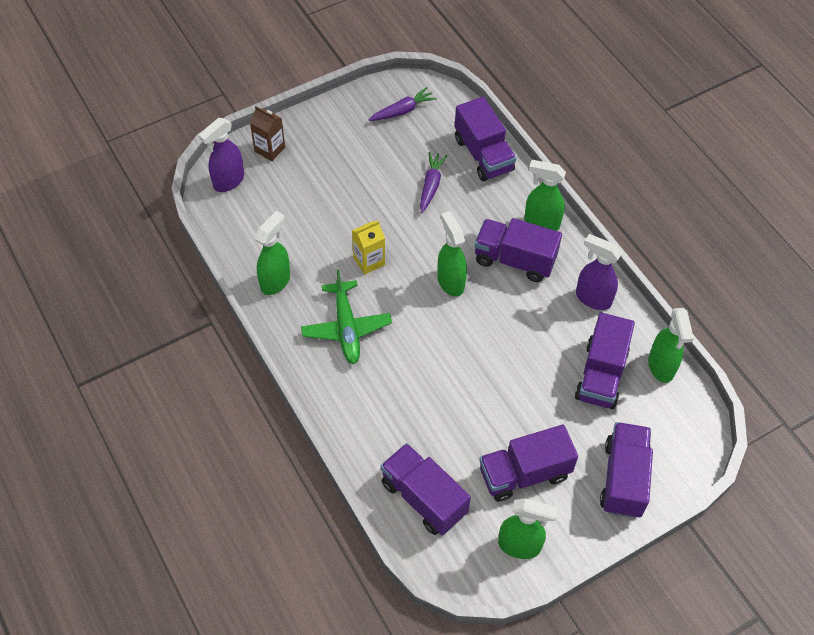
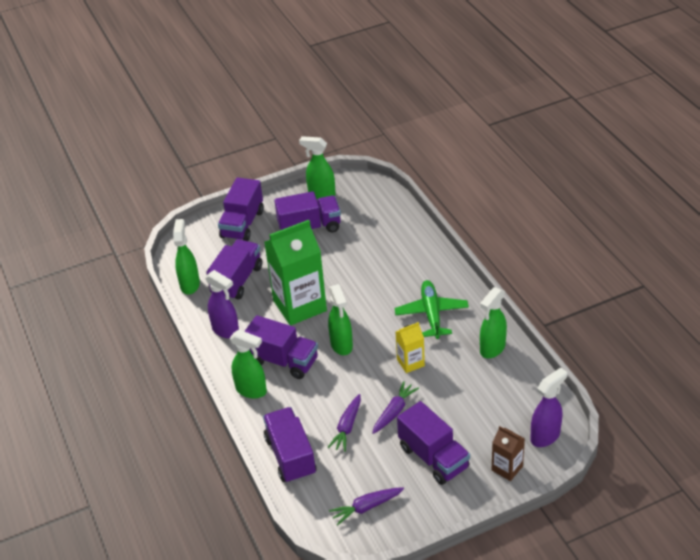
camera: 170 degrees left, 15 degrees down
purple truck [381,443,471,535] -> purple truck moved to [397,401,470,485]
none -> green carton [264,220,327,326]
none -> purple carrot [372,381,419,434]

